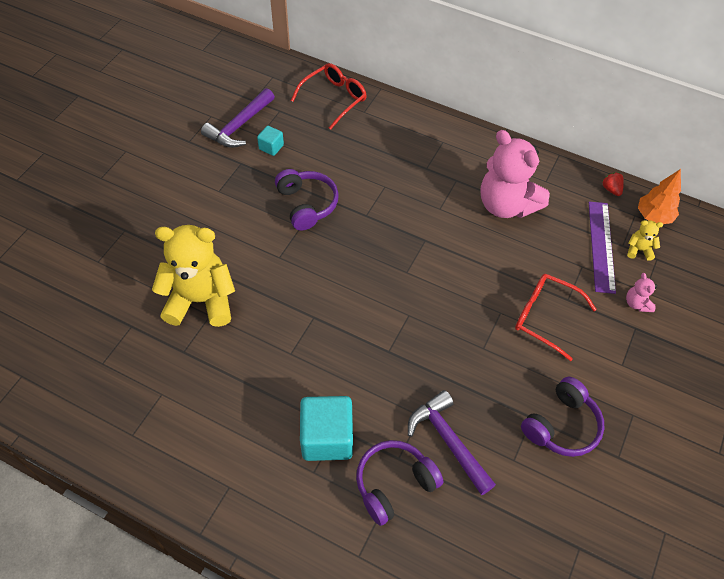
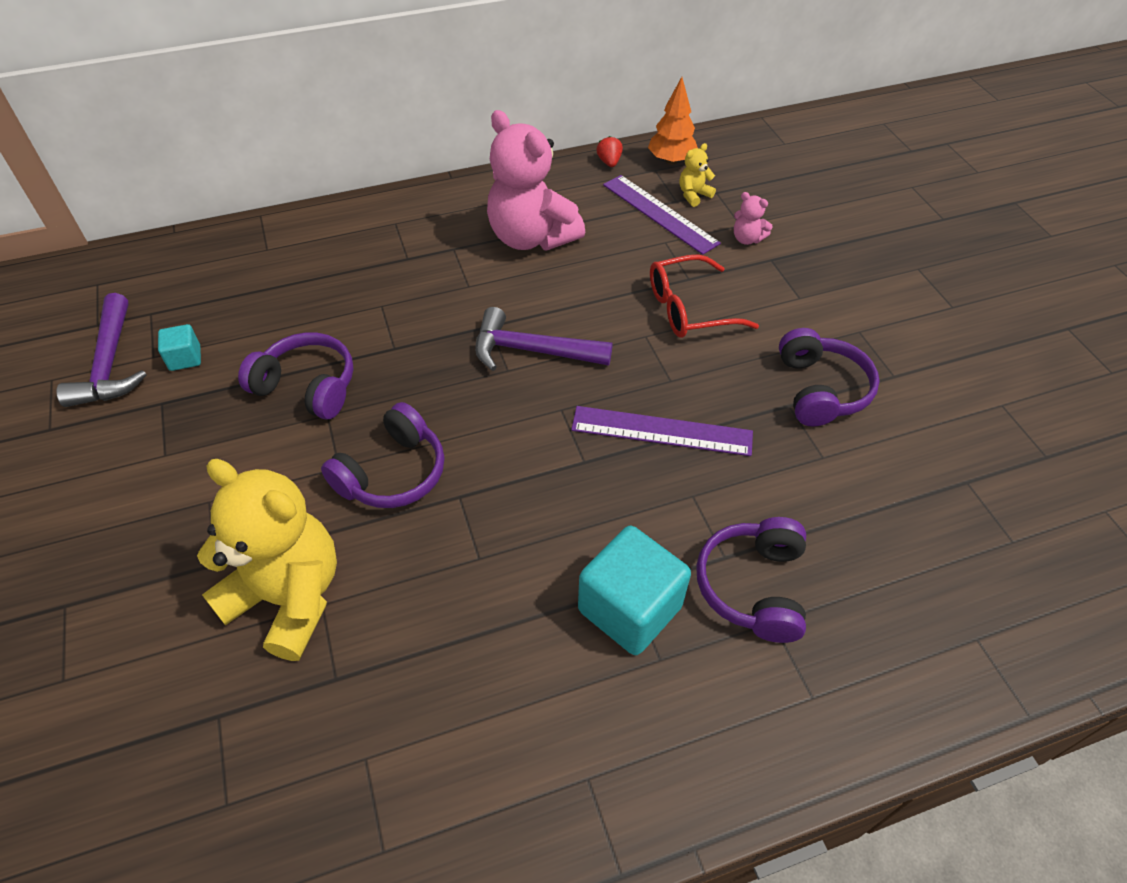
camera: 45 degrees left, 5 degrees down
yellow teddy bear [152,225,235,327] -> yellow teddy bear turned 75 degrees clockwise [197,459,337,661]
red glasses [291,63,367,130] -> none
purple hammer [408,390,496,495] -> purple hammer moved to [475,307,613,371]
pink teddy bear [480,130,550,218] -> pink teddy bear turned 45 degrees clockwise [487,110,585,250]
red strawberry [603,173,624,196] -> red strawberry turned 60 degrees clockwise [596,136,623,167]
none -> purple headphones [321,402,444,508]
none -> purple ruler [571,406,753,456]

